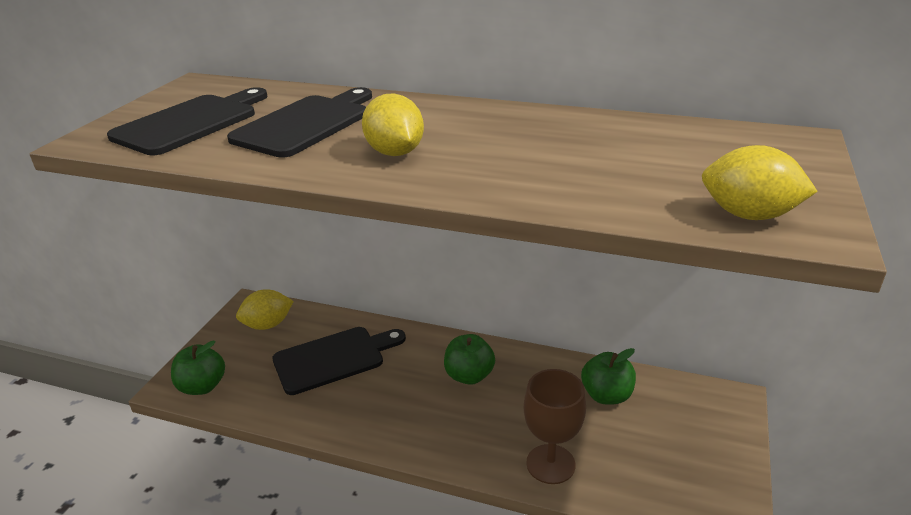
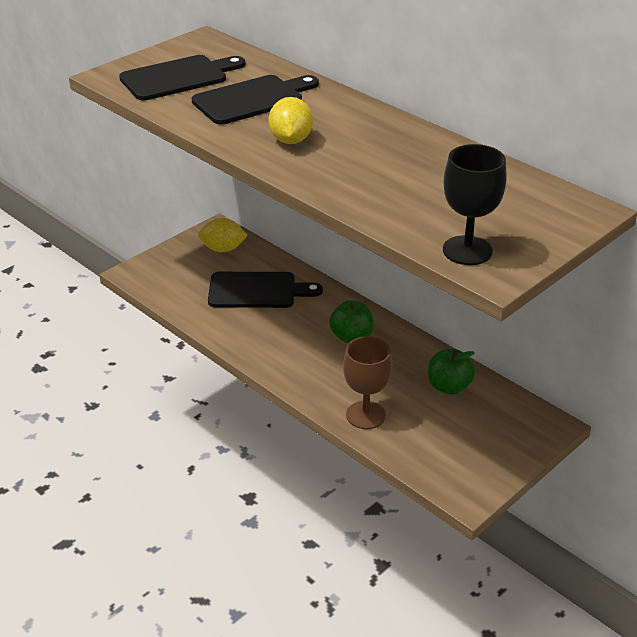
camera: 25 degrees right, 5 degrees up
green apple [171,340,225,395] -> none
yellow lemon [702,145,818,220] -> black goblet [443,144,507,265]

